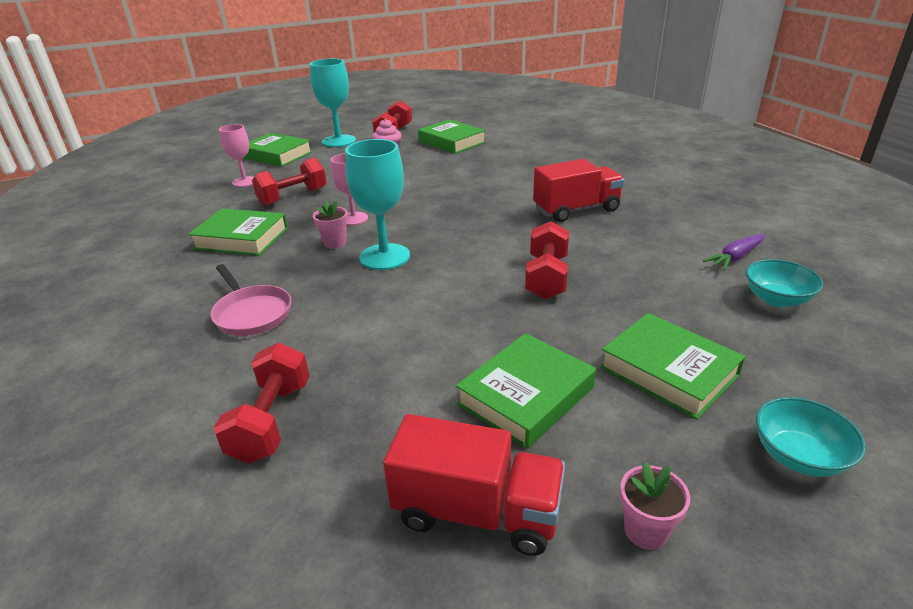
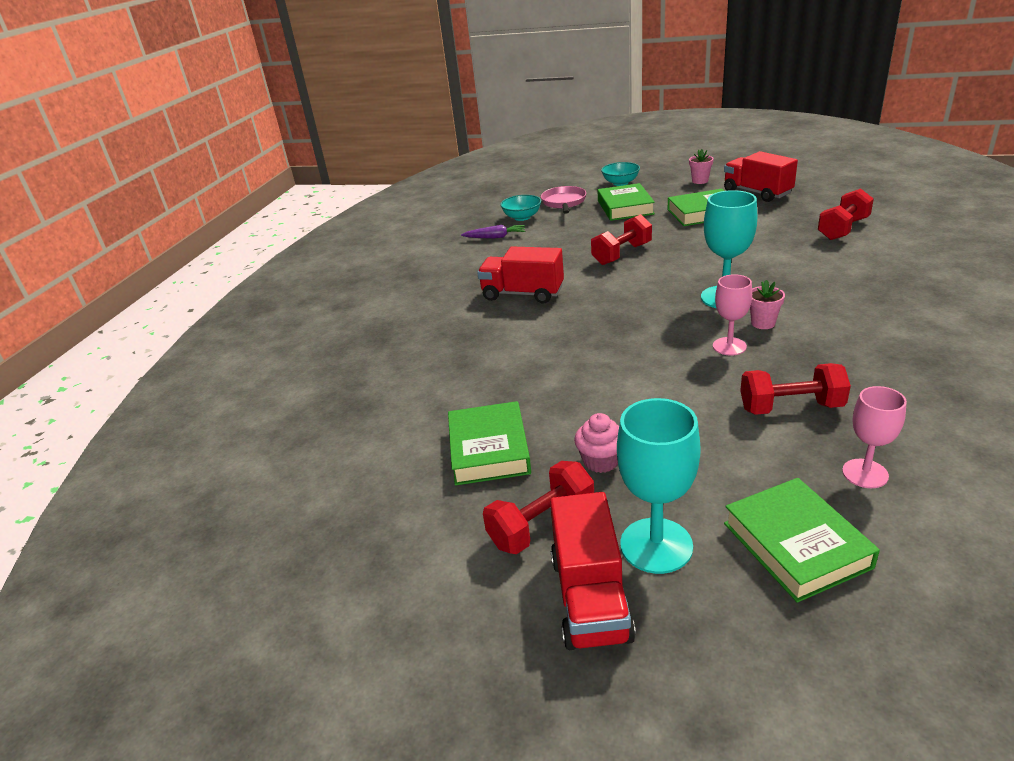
camera: 140 degrees left, 0 degrees up
green book [188,208,288,256] -> none
pink pan [210,264,291,336] -> pink pan moved to [541,186,586,214]
none -> red truck [550,492,636,650]

